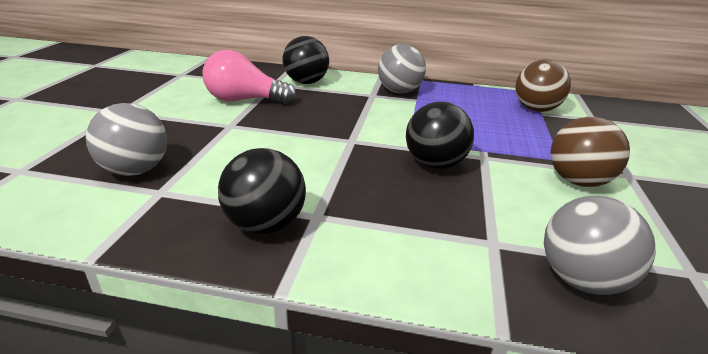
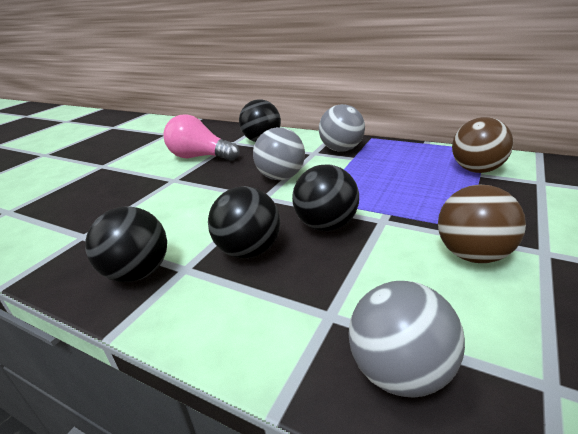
camera: 20 degrees right, 0 degrees up
grey ball [86,103,167,176] -> grey ball moved to [253,127,305,180]
none -> black ball [208,186,280,258]

